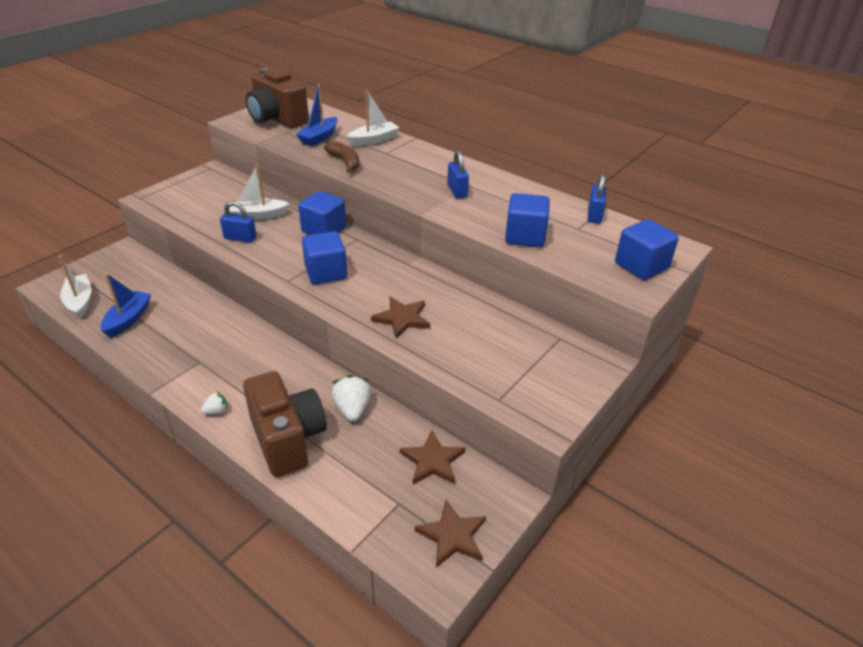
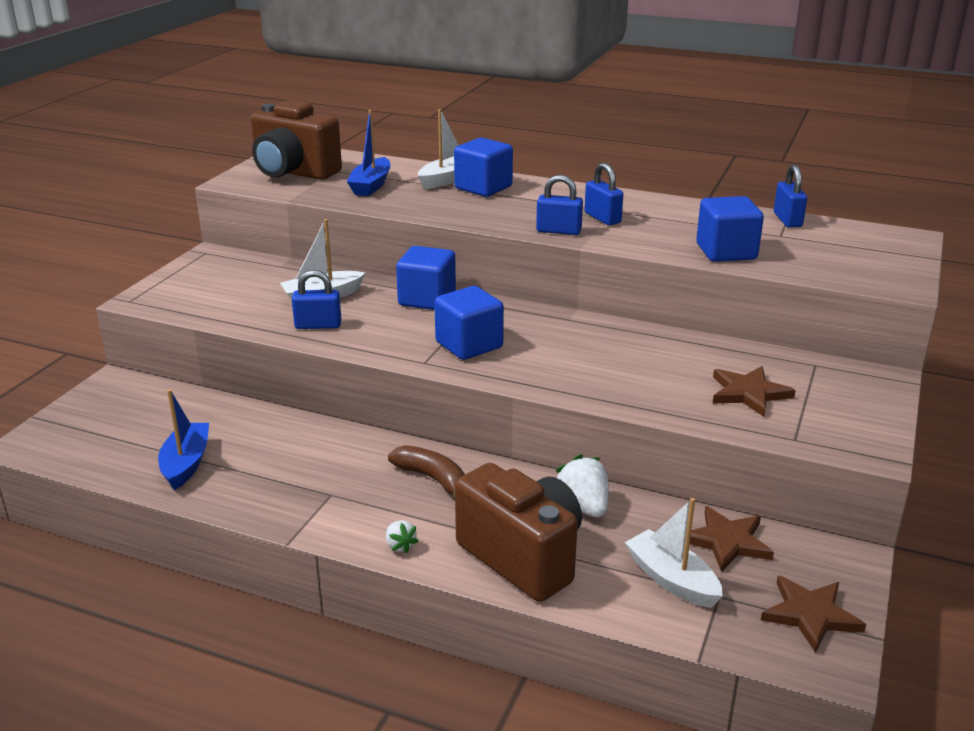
camera: 15 degrees left, 10 degrees down
white boat [59,256,91,318] -> white boat moved to [625,498,723,608]
white strawberry [201,391,227,414] -> white strawberry turned 105 degrees clockwise [386,520,418,554]
brown banana [324,141,360,173] -> brown banana moved to [388,445,465,501]
brown star [371,297,430,339] -> brown star moved to [713,366,796,417]
blue cube [615,219,679,280] -> blue cube moved to [454,138,513,197]
none -> blue padlock [536,175,583,235]

